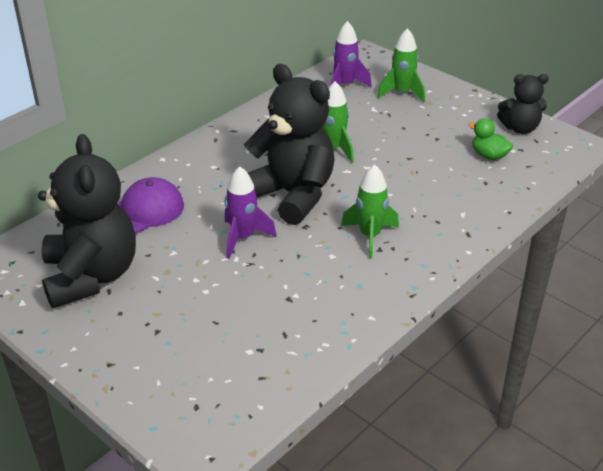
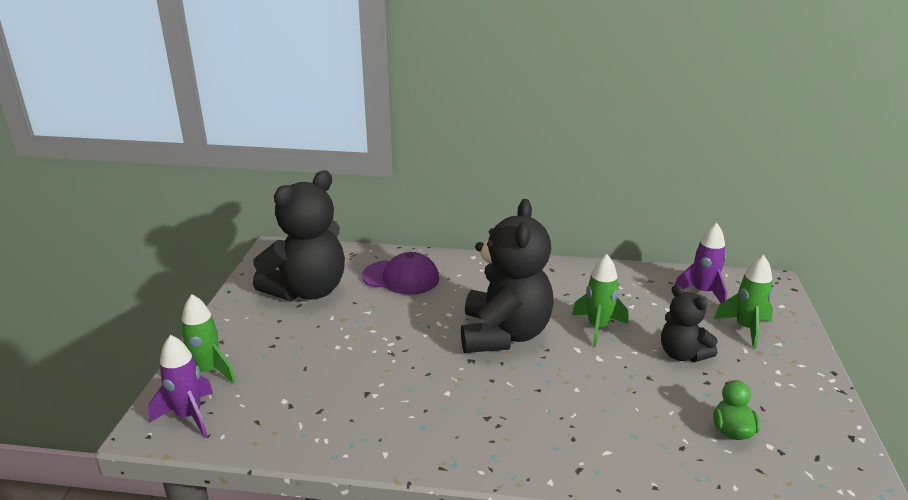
camera: 55 degrees right, 10 degrees down
purple rocket [225,166,277,259] -> purple rocket moved to [148,335,213,438]
green rocket [341,164,399,258] -> green rocket moved to [182,294,236,384]
black teddy bear [497,74,549,134] -> black teddy bear moved to [661,285,718,362]

